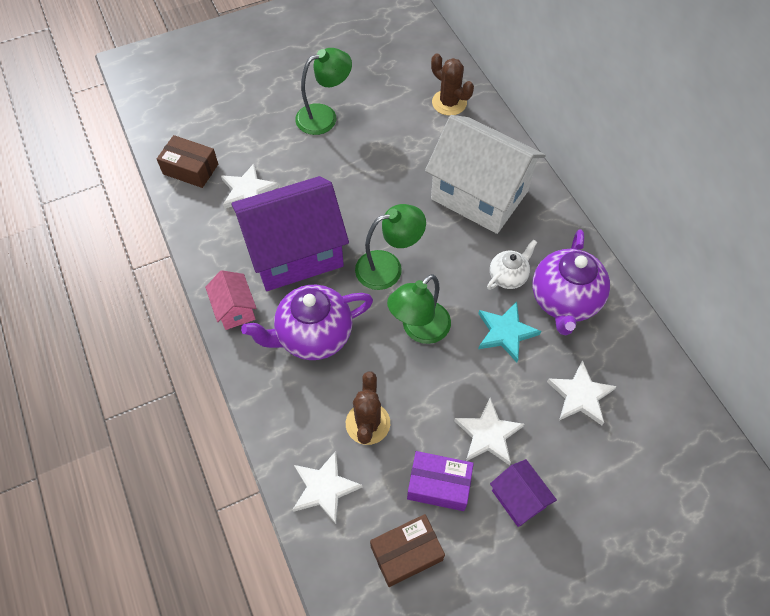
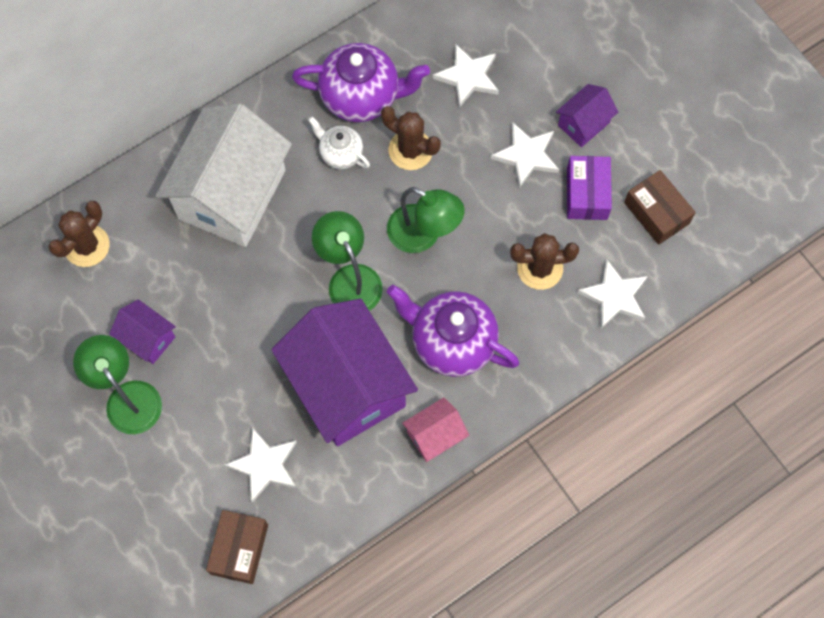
camera: 100 degrees left, 10 degrees up
purple teapot [241,285,373,360] -> purple teapot turned 150 degrees clockwise [387,285,519,377]
turquoise star [478,302,541,362] -> brown cactus [381,106,441,170]
none -> purple house [109,299,176,364]

